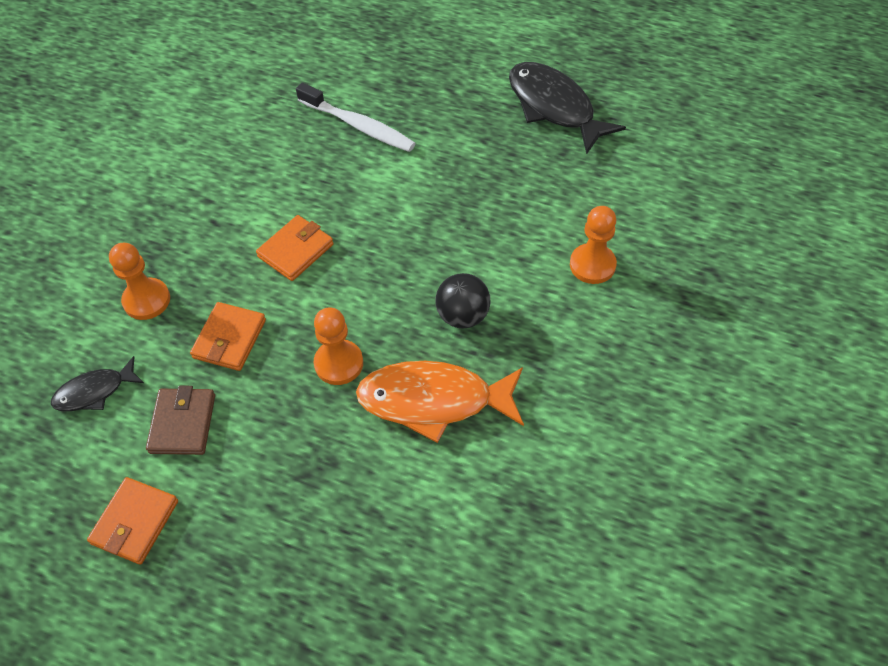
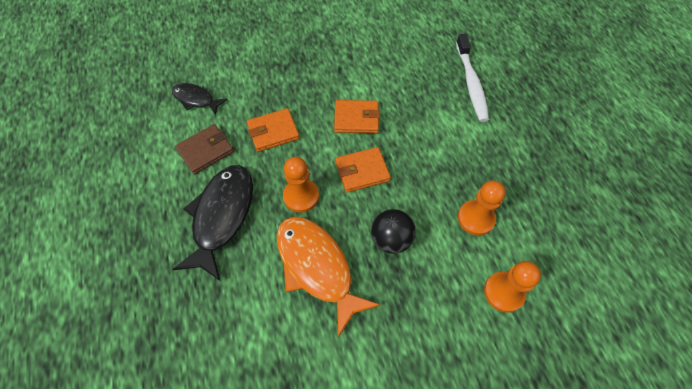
camera: 50 degrees right, 5 degrees up
orange wallet [87,477,178,565] -> orange wallet moved to [335,147,391,193]
orange pawn [109,243,170,320] -> orange pawn moved to [458,180,506,236]
black fish [509,62,626,154] -> black fish moved to [172,165,253,281]

